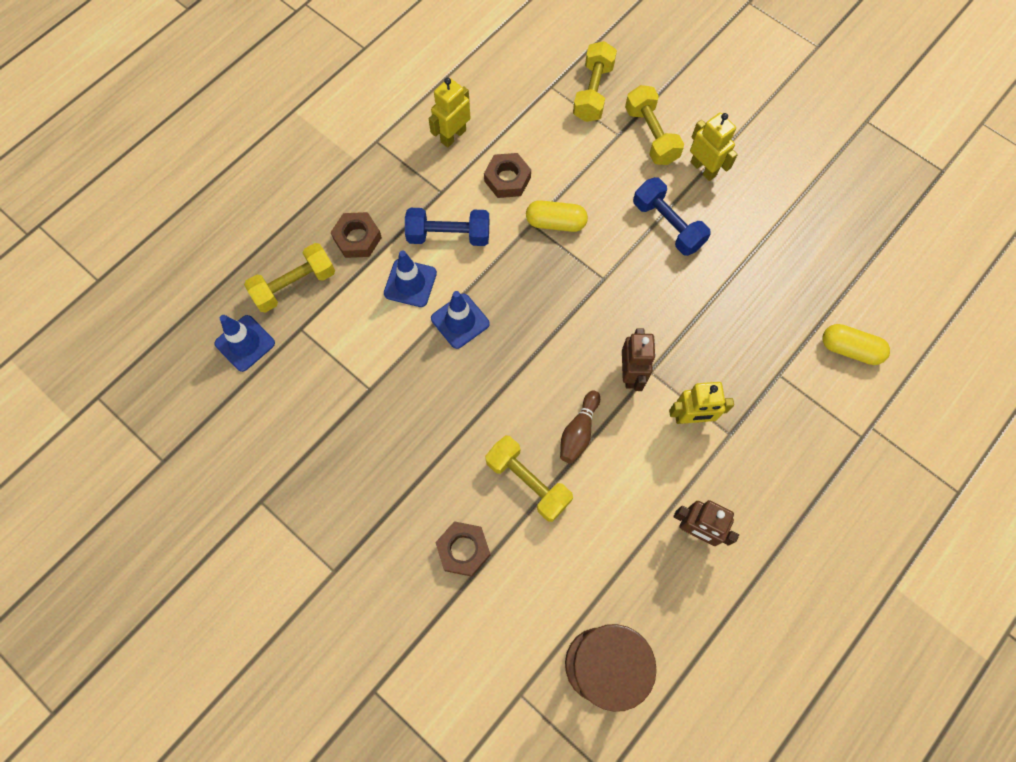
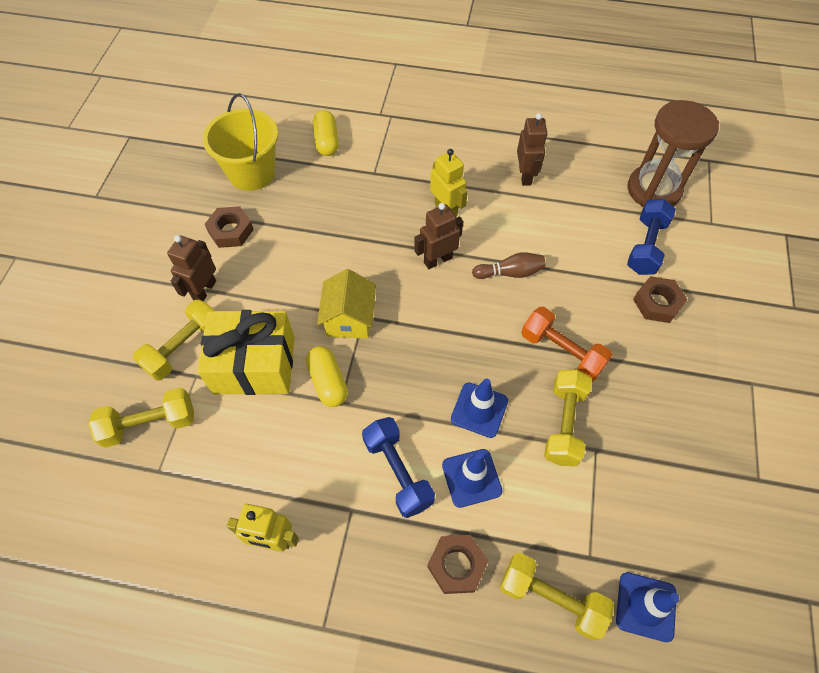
camera: 120 degrees left, 10 degrees down
brown nut [484,153,531,198] -> brown nut moved to [205,206,254,248]
yellow dumbbell [485,435,573,522] -> yellow dumbbell moved to [544,370,592,466]
blue dumbbell [633,177,711,256] -> blue dumbbell moved to [627,199,676,275]
yellow robot [690,113,738,181] -> brown robot [167,235,216,301]
none -> yellow gift [197,310,294,395]
none -> yellow bucket [203,93,278,191]
none -> yellow house [317,269,376,339]
none -> orange dumbbell [521,307,612,382]

